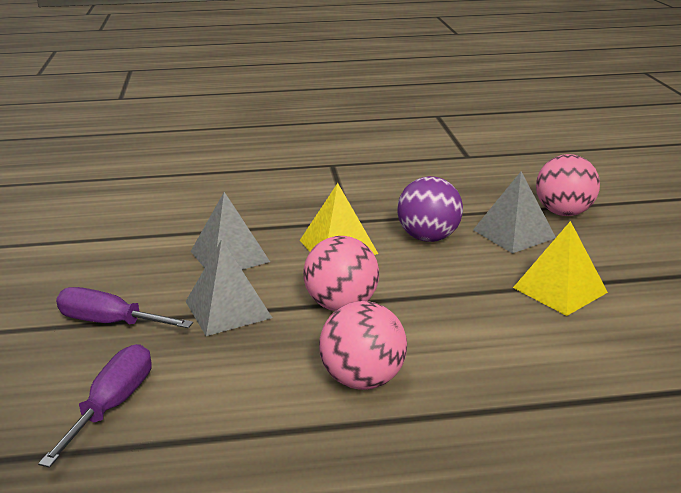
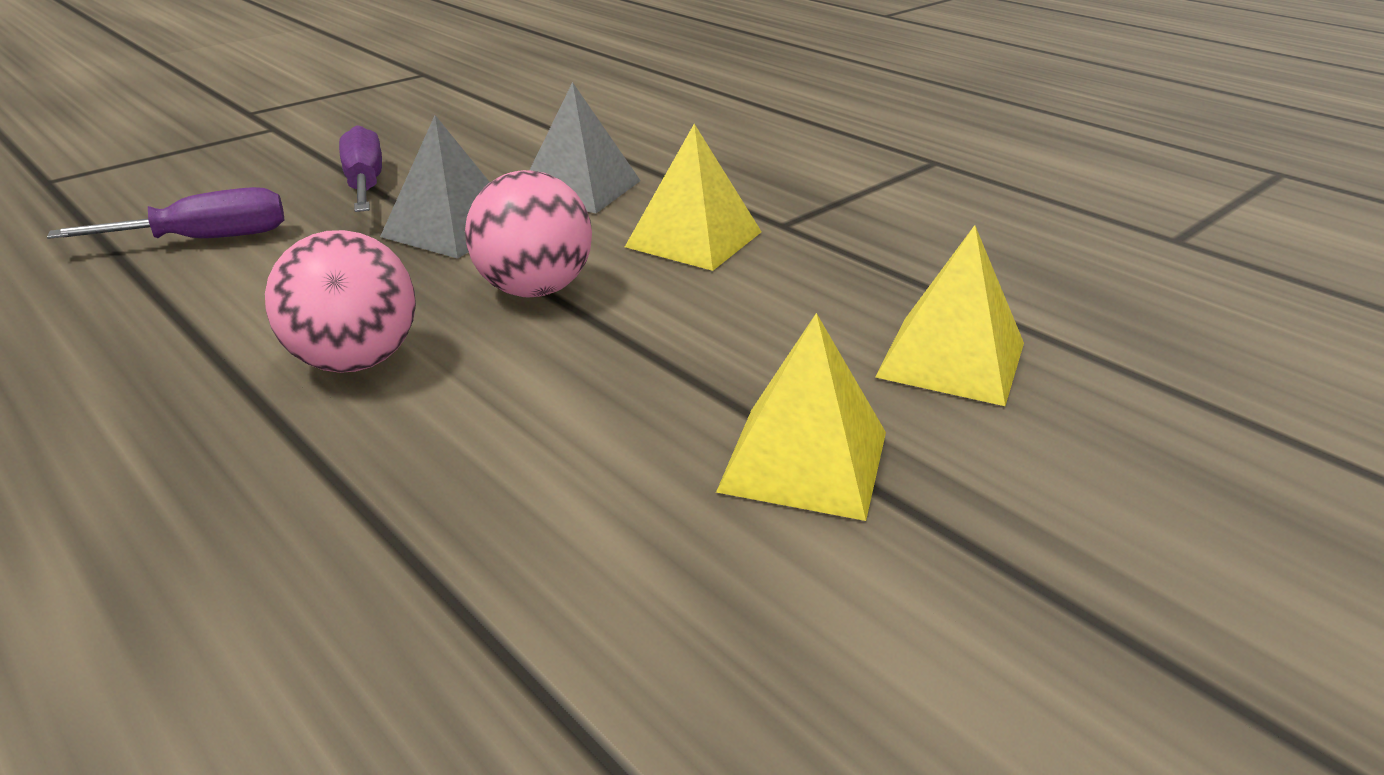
camera: 55 degrees right, 5 degrees up
purple ball [397,176,463,242] -> none
grey pyramid [473,171,556,254] -> yellow pyramid [875,225,1024,406]
pink ball [536,154,600,216] -> none

